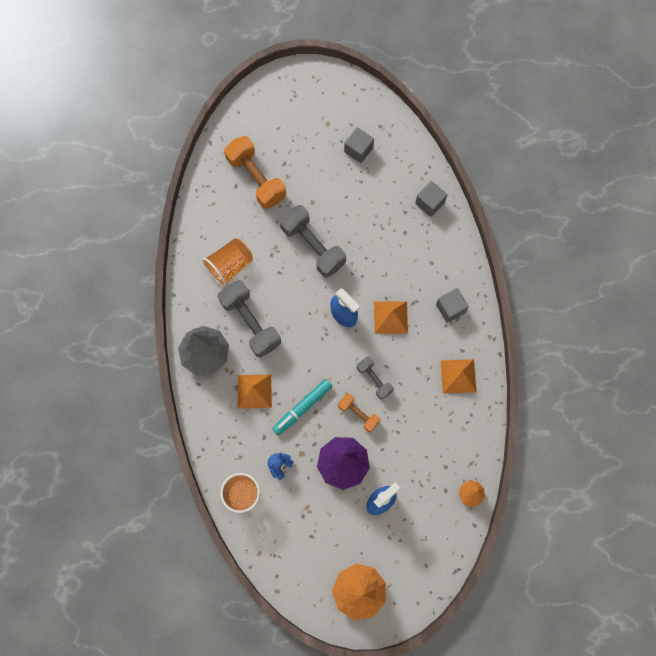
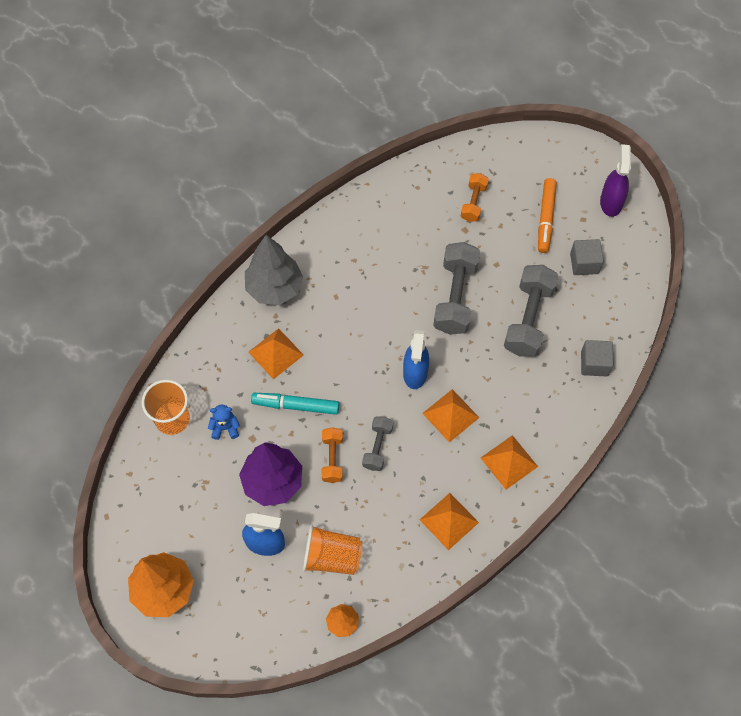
camera: 50 degrees right, 10 degrees down
orange cup [202,238,253,287] -> orange cup moved to [303,524,362,575]
grey dumbbell [218,280,281,357] -> grey dumbbell moved to [504,265,558,357]
orange dumbbell [224,136,286,209] -> orange dumbbell [461,173,489,222], size x0.56
grey cube [436,288,469,323] -> orange pyramid [481,435,538,490]
none -> orange marker [538,178,557,253]
none -> purple spray bottle [600,144,631,217]

